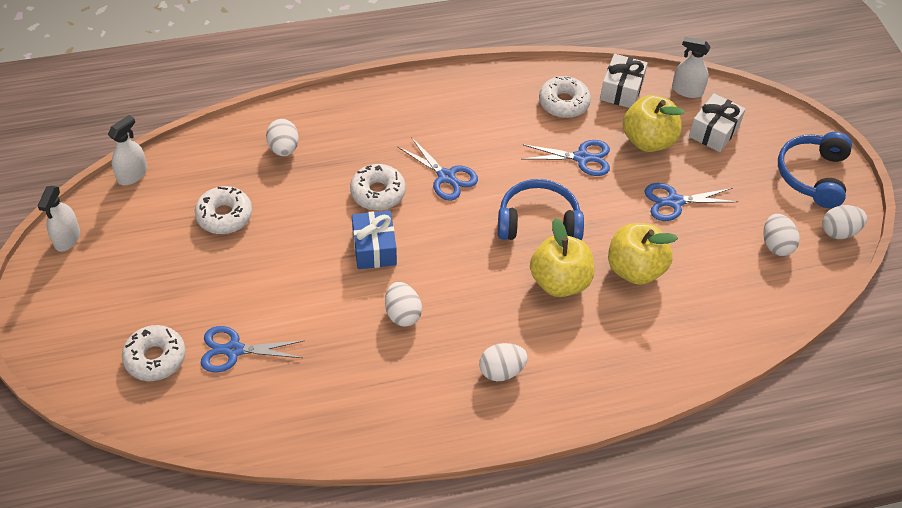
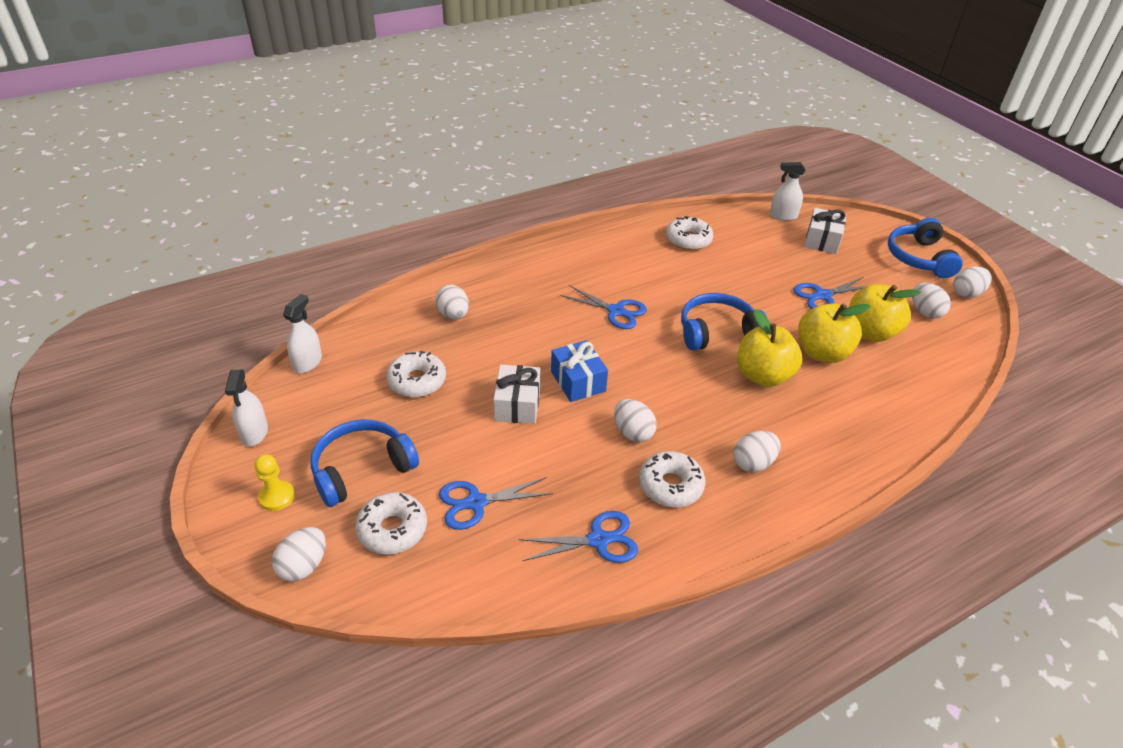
camera: 15 degrees left, 10 degrees down
white donut [350,164,406,210] -> white donut moved to [639,451,705,507]
blue scissors [522,140,610,176] -> blue scissors moved to [519,511,638,563]
white gift [600,54,648,108] -> white gift moved to [493,365,540,424]
yellow apple [623,95,684,152] -> yellow apple moved to [849,284,921,342]
none -> yellow pawn [254,454,295,511]
none -> white egg [272,527,326,581]
none -> blue headphones [311,419,419,507]

